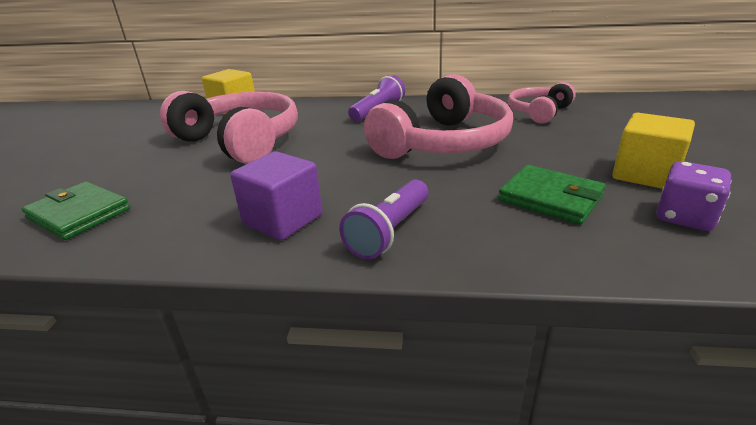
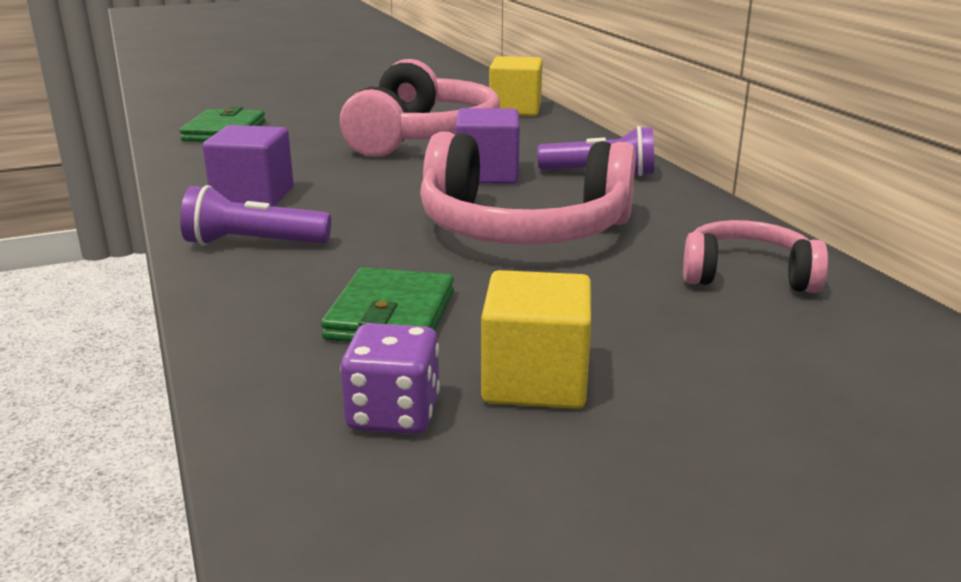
camera: 60 degrees right, 5 degrees down
none -> purple cube [455,108,520,184]

